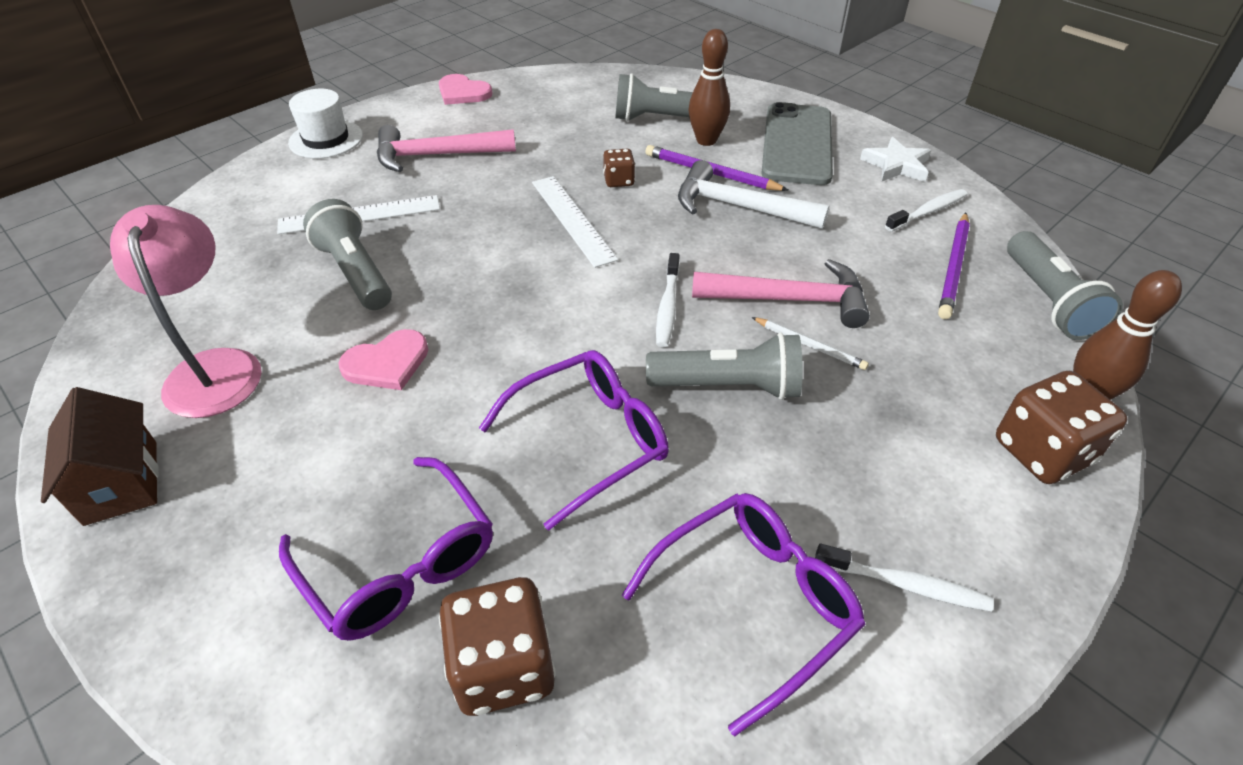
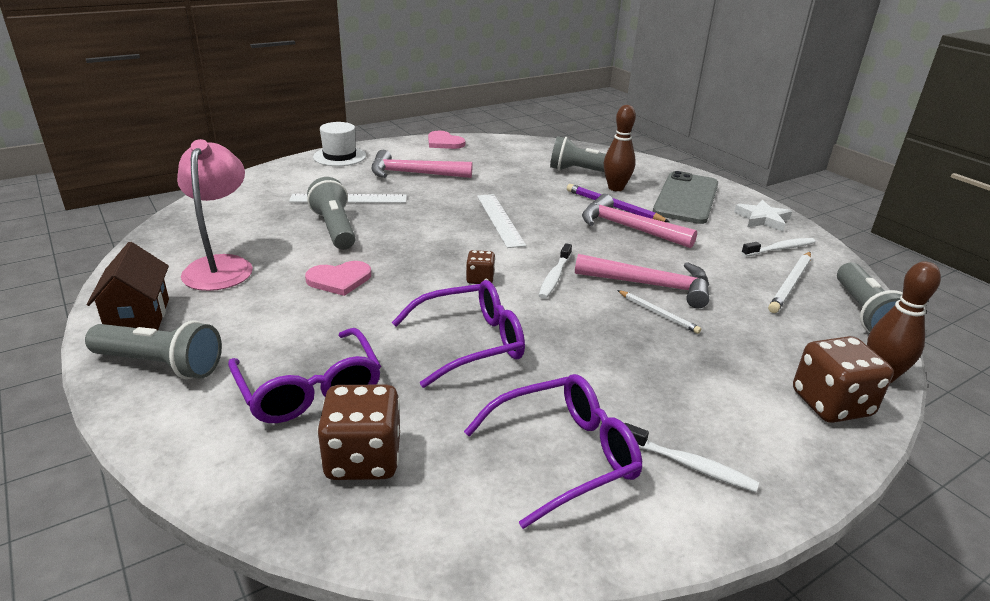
camera: 10 degrees right, 15 degrees down
brown dice [603,149,635,187] -> brown dice moved to [466,250,495,284]
grey flashlight [646,332,803,400] -> grey flashlight moved to [85,321,222,379]
white hammer [678,160,829,229] -> pink hammer [582,194,697,248]
purple pencil [938,213,970,319] -> white pencil [768,252,811,313]

